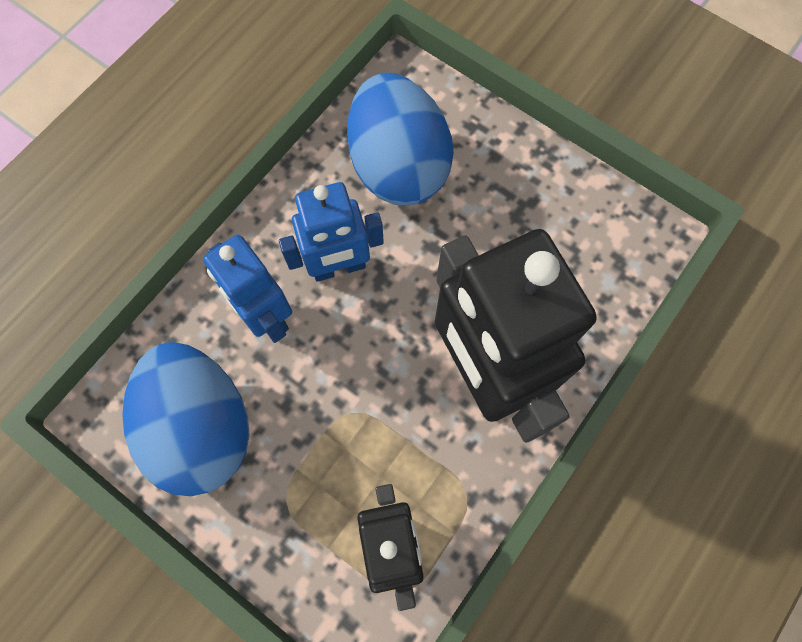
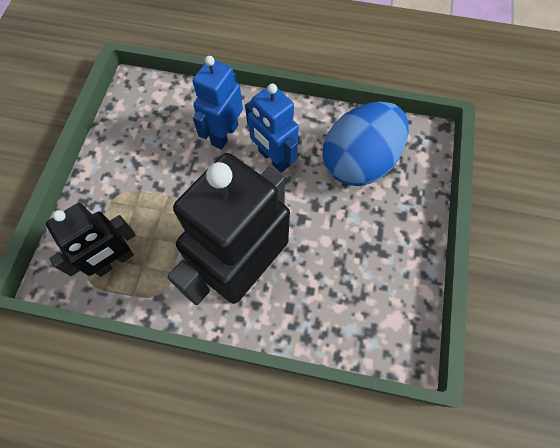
camera: 65 degrees right, 5 degrees down
blue egg [122,342,250,496] -> none

